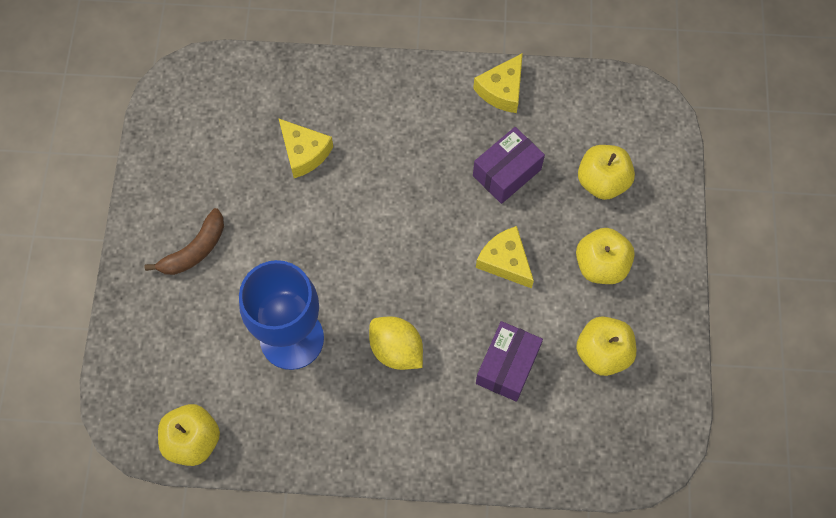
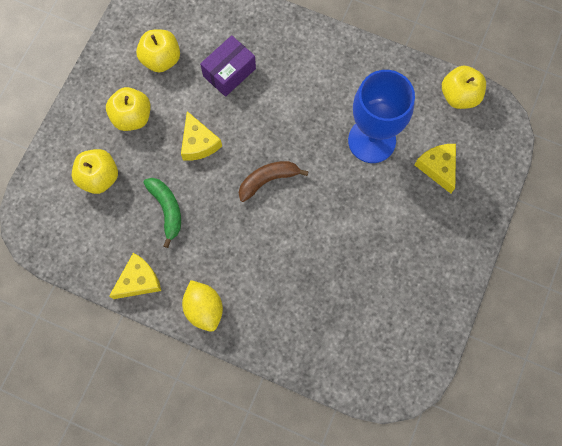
camera: 160 degrees left, 5 degrees up
brown banana [145,208,224,275] -> brown banana moved to [239,161,309,202]
yellow cheese [279,119,333,178] -> yellow cheese moved to [415,144,456,194]
yellow lemon [369,316,423,370] -> yellow lemon moved to [182,280,223,332]
purple box [473,127,545,204] -> green banana [144,178,181,248]

